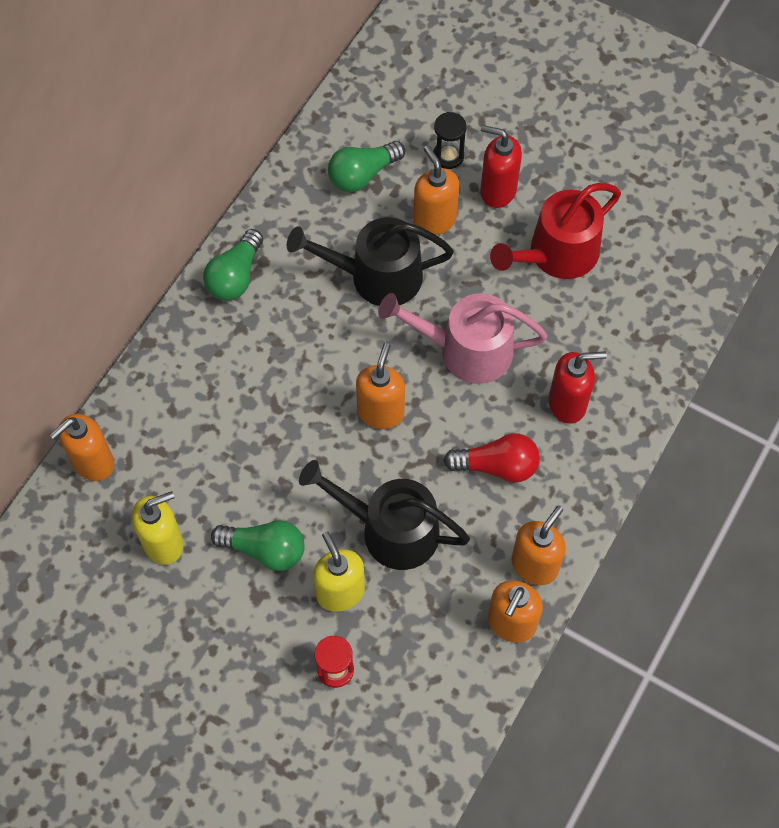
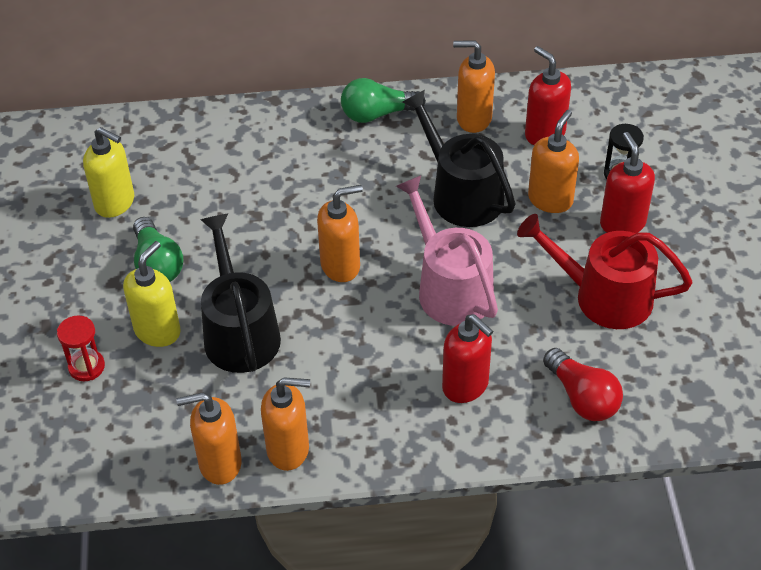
camera: 55 degrees right, 15 degrees down
orange soap dispenser [50,414,114,481] -> orange soap dispenser moved to [453,40,495,133]
green light bulb [328,141,405,192] -> red soap dispenser [525,46,571,145]
red light bulb [443,433,540,482] -> red light bulb moved to [543,348,623,421]

